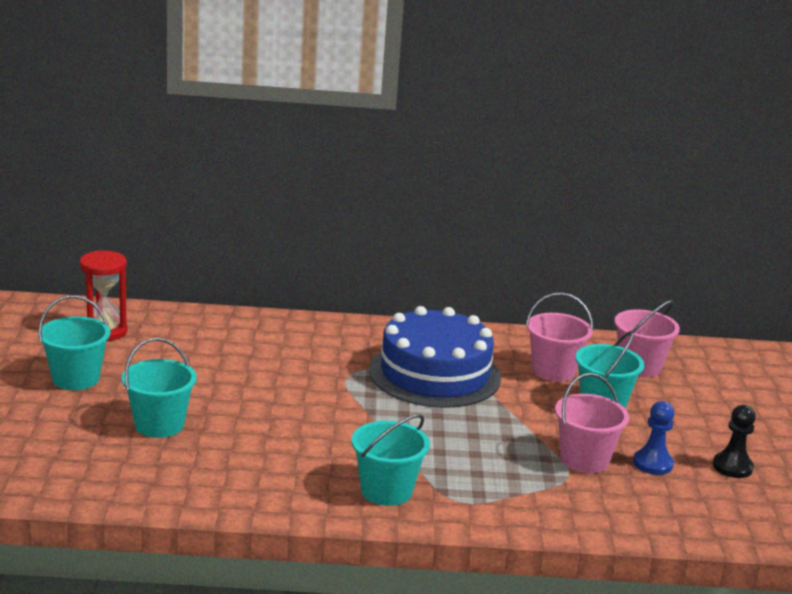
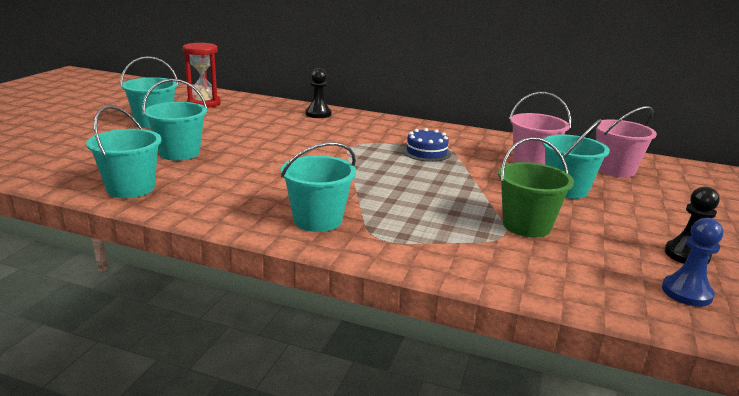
camera: 20 degrees right, 0 degrees up
blue cake [369,306,501,408] -> blue cake [402,128,451,162], size x0.44
pink bucket [555,373,629,473] -> green bucket [498,137,574,237]
blue pawn [633,401,674,475] -> blue pawn moved to [662,218,723,307]
none -> turquoise bucket [86,105,162,198]
none -> black pawn [305,68,332,118]

